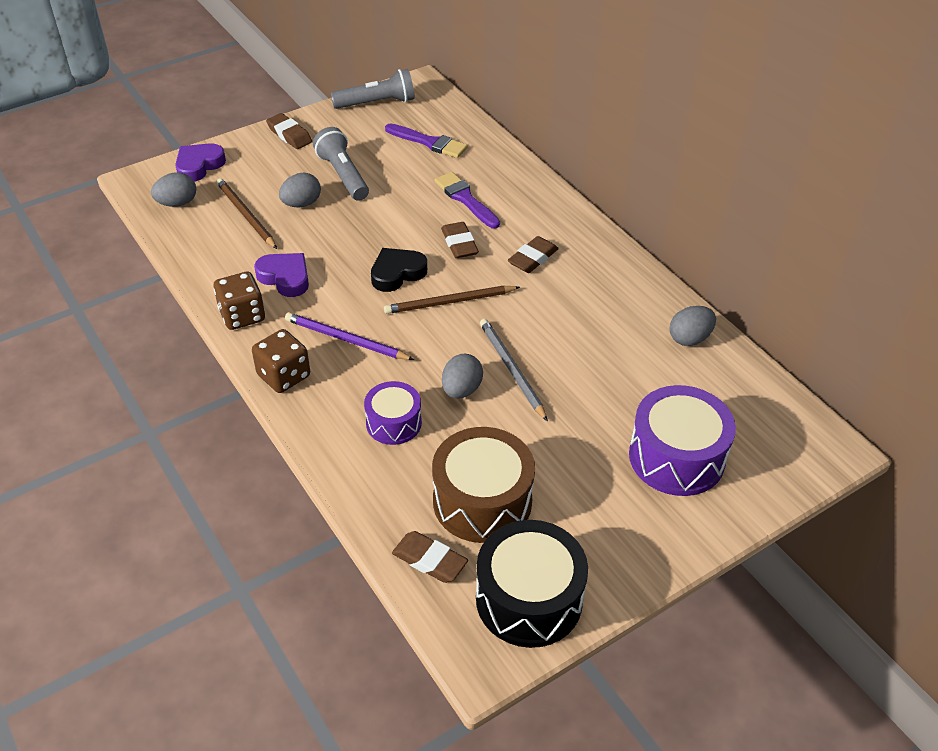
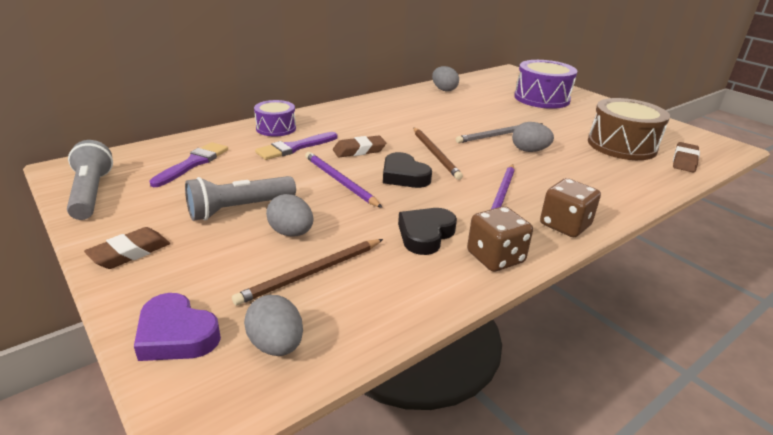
camera: 95 degrees left, 15 degrees down
purple heart [254,253,309,297] -> black heart [398,208,457,255]
purple drum [364,381,422,445] -> purple drum moved to [254,100,296,137]
black drum [476,520,588,648] -> none
brown eraser [507,236,559,273] -> none
none -> purple pencil [305,152,383,208]

